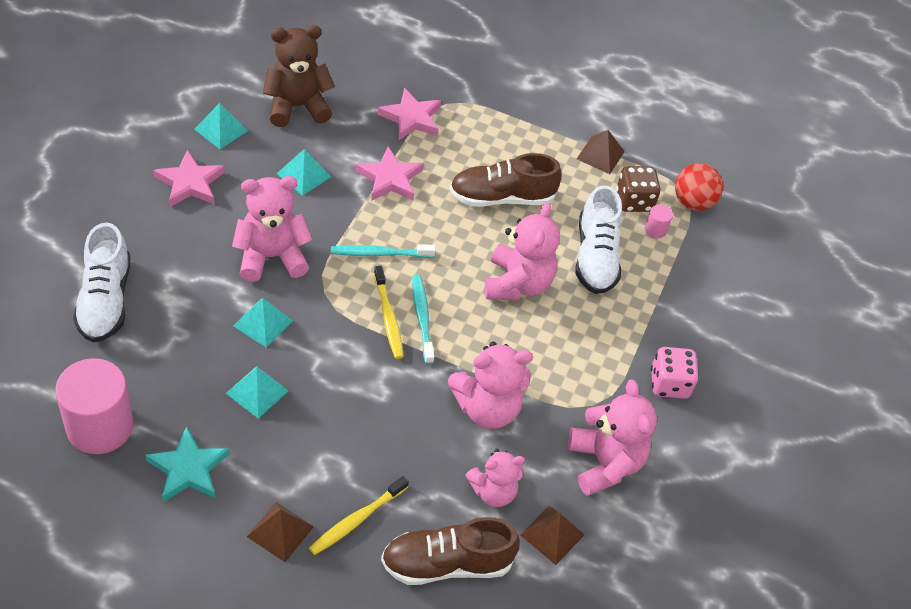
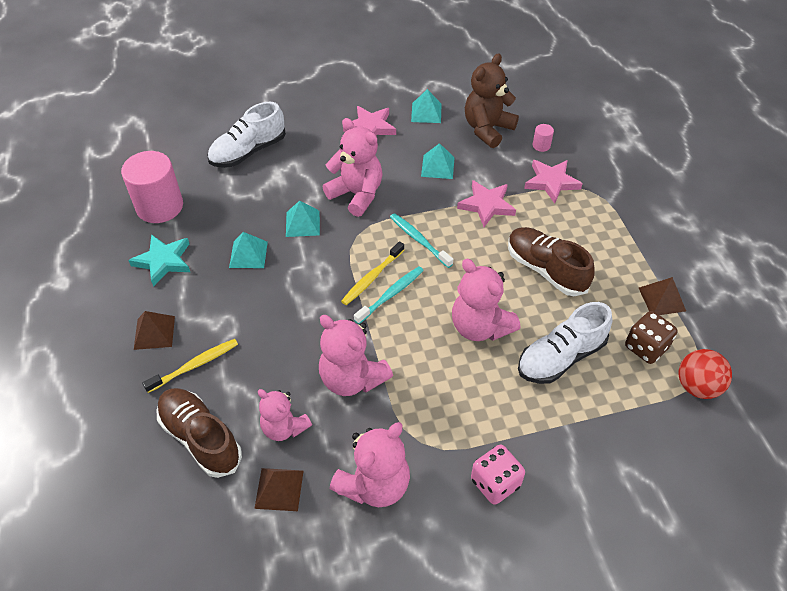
camera: 60 degrees right, 0 degrees up
brown teddy bear [263,25,335,127] -> brown teddy bear turned 90 degrees counterclockwise [465,53,519,148]
yellow toothbrush [309,476,409,555] -> yellow toothbrush turned 135 degrees clockwise [142,339,238,393]
pink teddy bear [485,202,560,300] -> pink teddy bear turned 75 degrees clockwise [452,259,520,341]
pink cylinder [645,204,673,238] -> pink cylinder moved to [533,124,554,152]

